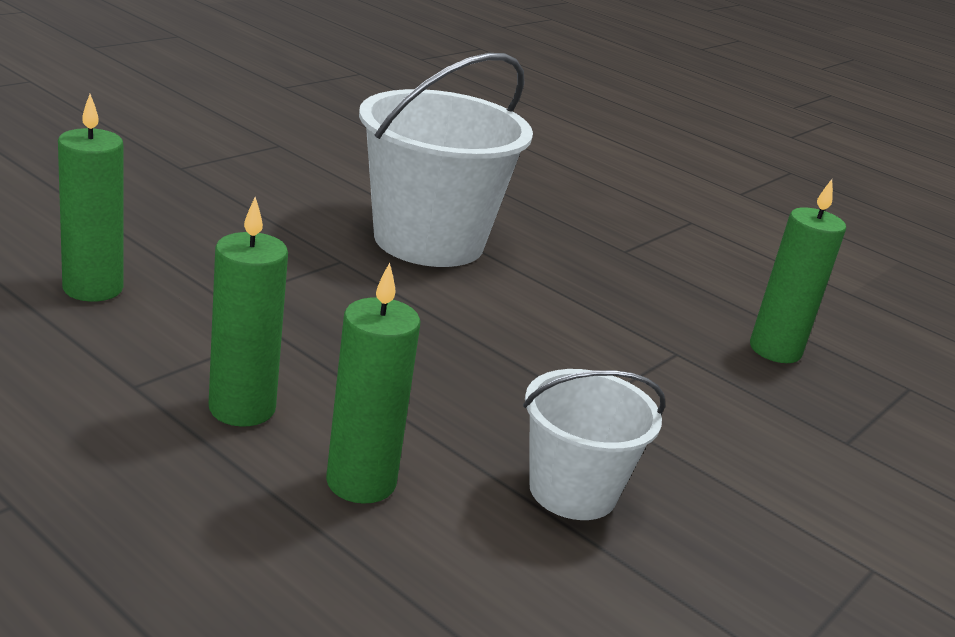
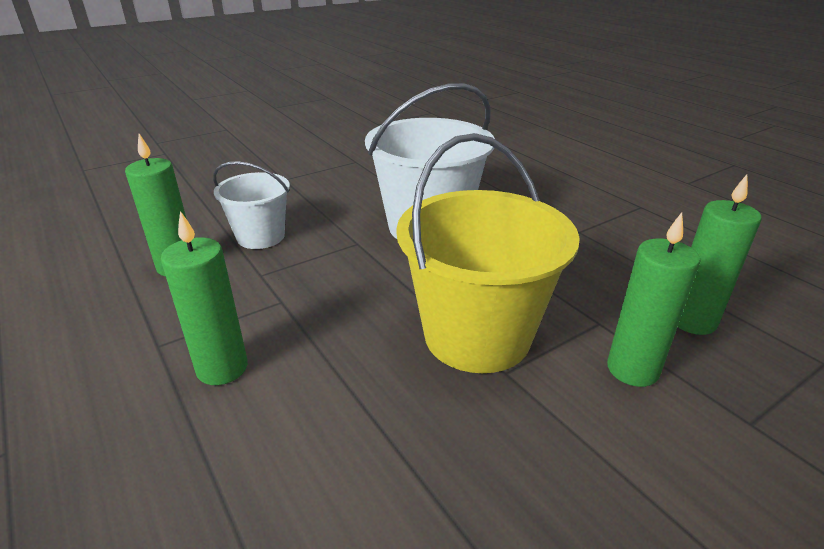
camera: 20 degrees right, 5 degrees up
green candle [326,262,420,504] -> green candle moved to [607,212,700,387]
white bucket [523,369,665,520] -> white bucket moved to [213,161,290,249]
none -> yellow bucket [396,133,580,373]

